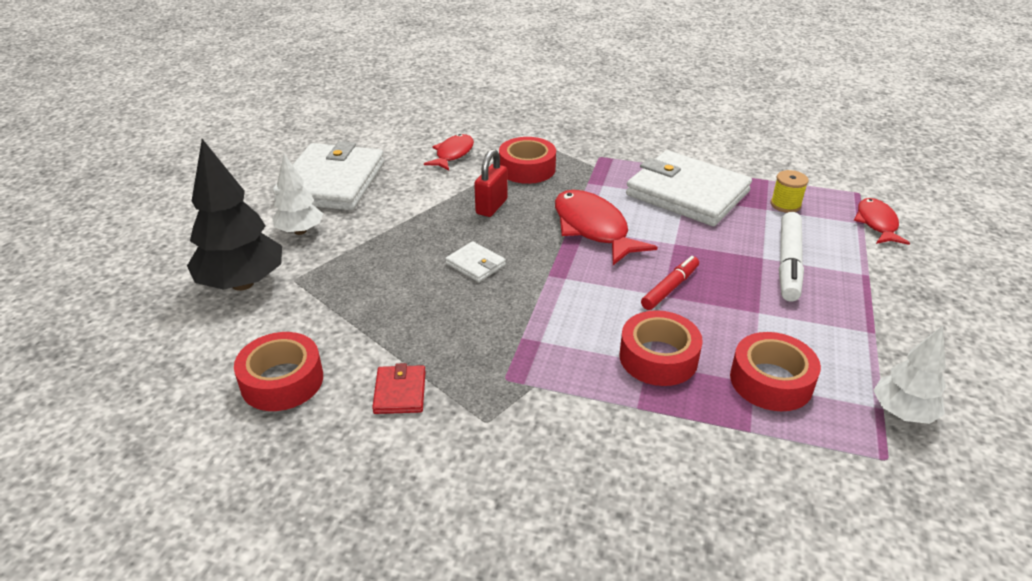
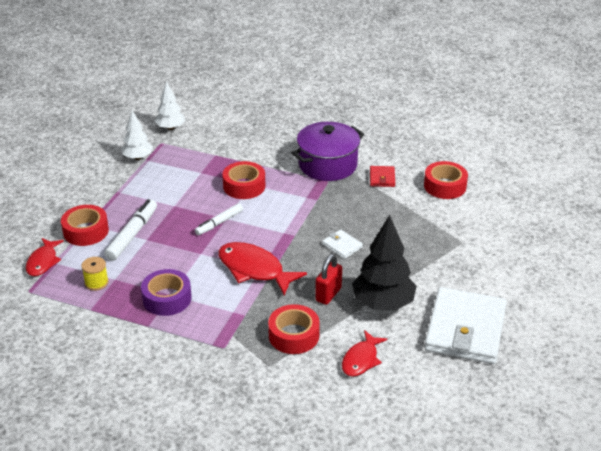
camera: 175 degrees left, 0 degrees up
black tree [187,139,282,291] -> black tree moved to [352,215,417,310]
white tree [272,154,323,235] -> white tree moved to [155,81,185,130]
red fish [555,190,658,265] -> red fish turned 150 degrees clockwise [218,242,307,295]
white wallet [626,150,752,226] -> purple tape [141,269,192,316]
red marker [641,256,699,310] -> white marker [195,203,243,235]
red tape [730,332,821,411] -> red tape moved to [61,205,109,246]
none -> purple pot [292,122,364,181]

